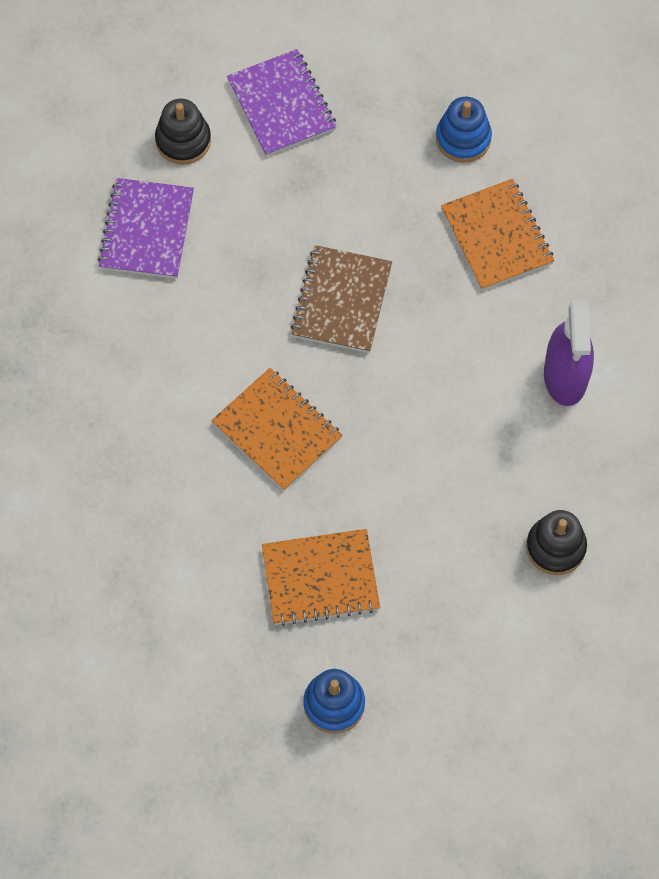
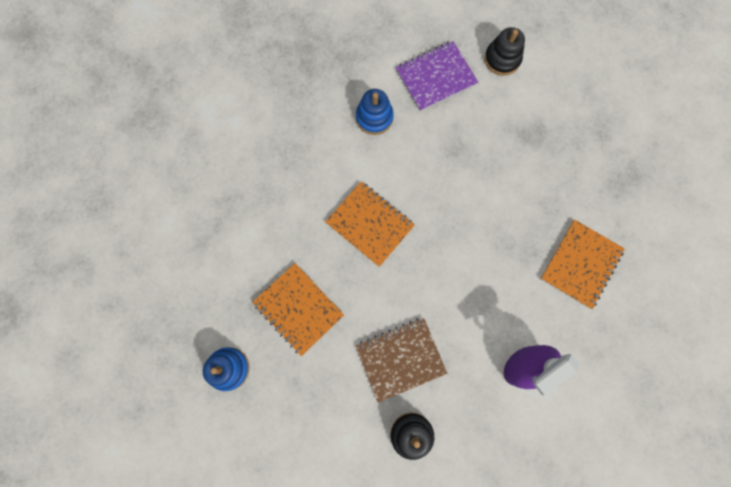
camera: 55 degrees right, 10 degrees up
orange notebook [211,368,343,491] -> orange notebook turned 60 degrees counterclockwise [325,182,415,267]
purple notebook [227,49,337,157] -> none
brown notebook [290,245,392,353] -> brown notebook moved to [356,318,447,403]
blue stacking toy [436,97,492,162] -> blue stacking toy moved to [356,89,394,135]

